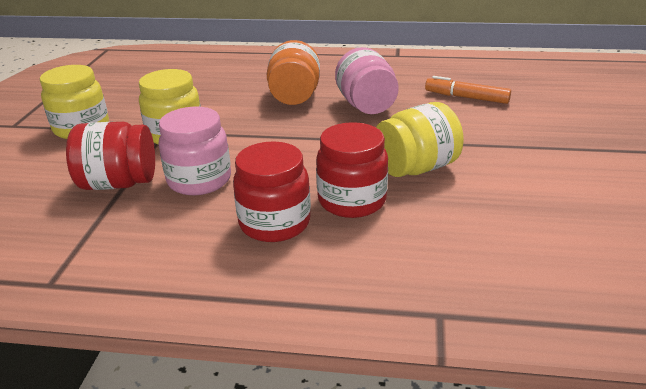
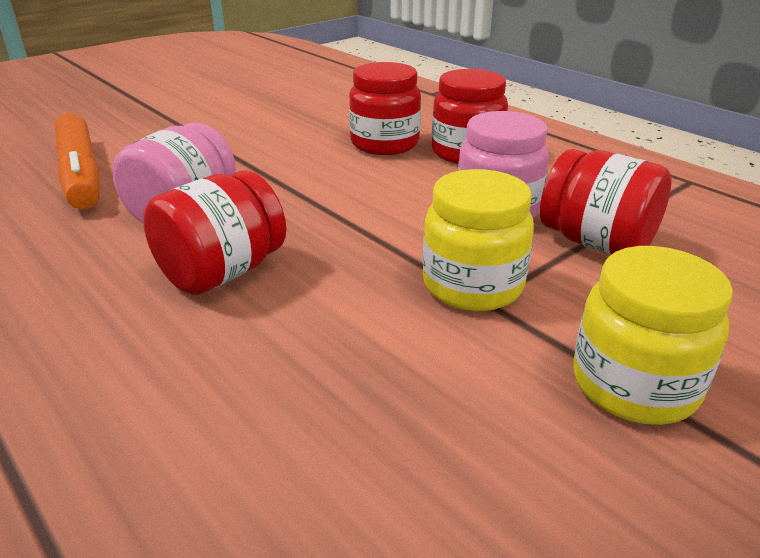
camera: 140 degrees left, 0 degrees up
orange jar [267,40,320,105] -> red jar [143,171,286,295]
yellow jar [376,102,464,177] -> none
orange marker [425,76,511,104] -> orange marker [55,113,99,209], size x1.53

